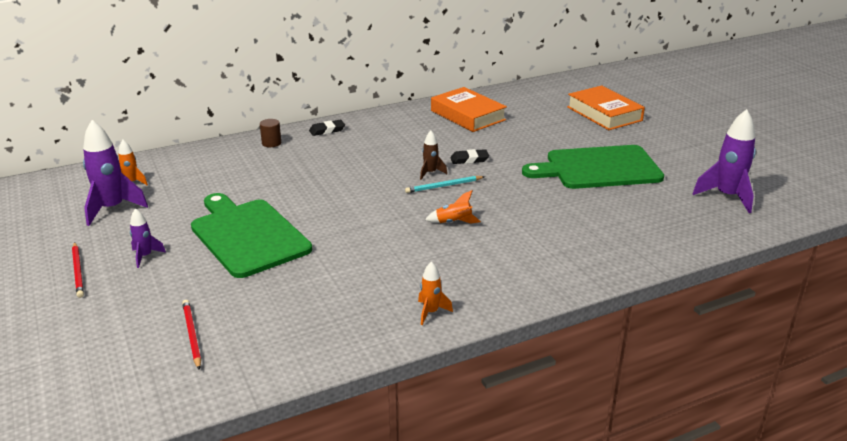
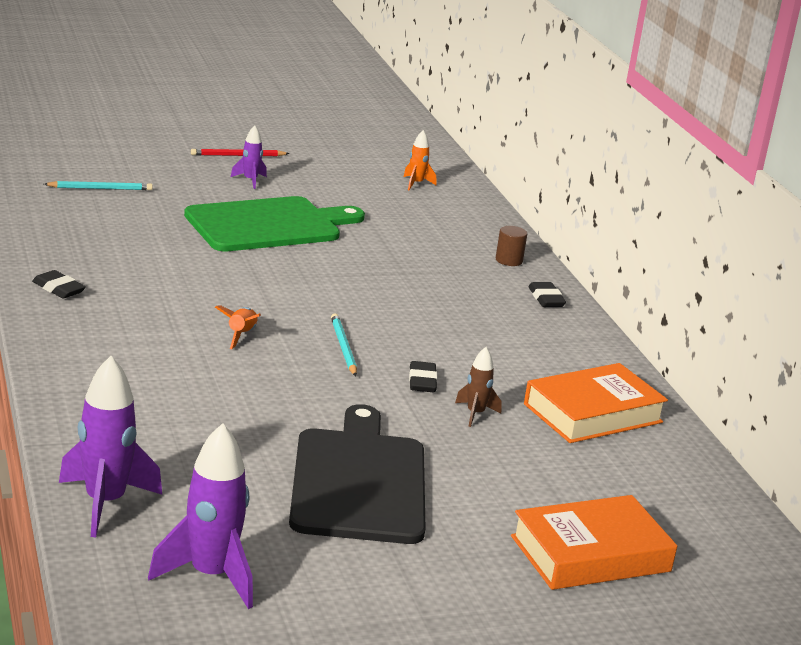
camera: 95 degrees right, 5 degrees down
purple rocket [83,120,148,226] -> purple rocket moved to [59,356,162,537]
red pencil [182,300,201,370] -> turquoise pencil [44,181,153,190]
orange rocket [418,261,453,325] -> black eraser [32,270,86,298]
brown rocket [420,130,447,180] -> brown rocket moved to [455,347,502,427]
green cutting board [522,145,664,189] -> black cutting board [289,404,425,544]

